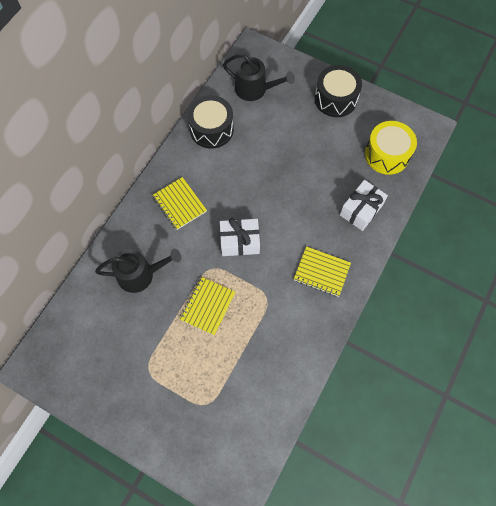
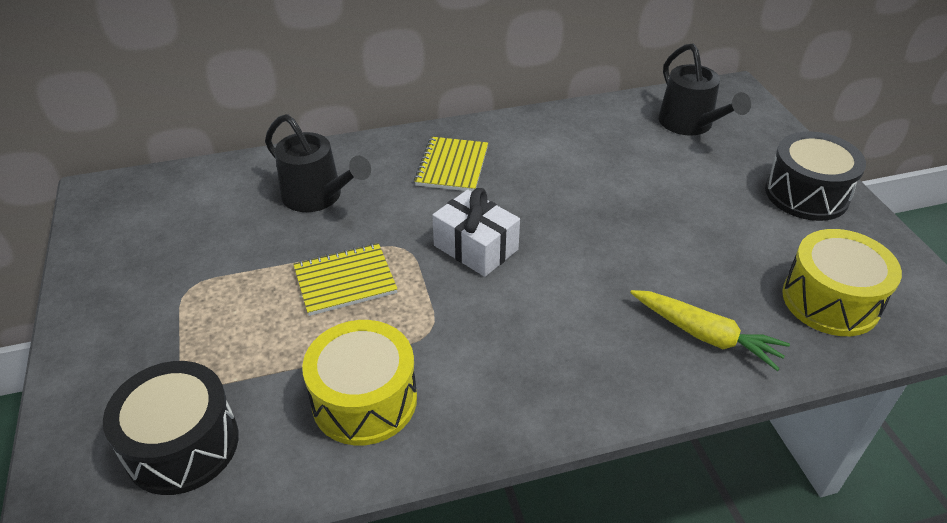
camera: 45 degrees right, 25 degrees down
black drum [187,95,234,149] -> black drum moved to [103,361,239,495]
yellow notebook [294,246,351,297] -> none
white gift [340,180,388,231] -> yellow carrot [630,290,790,371]
none -> yellow drum [302,320,417,445]

